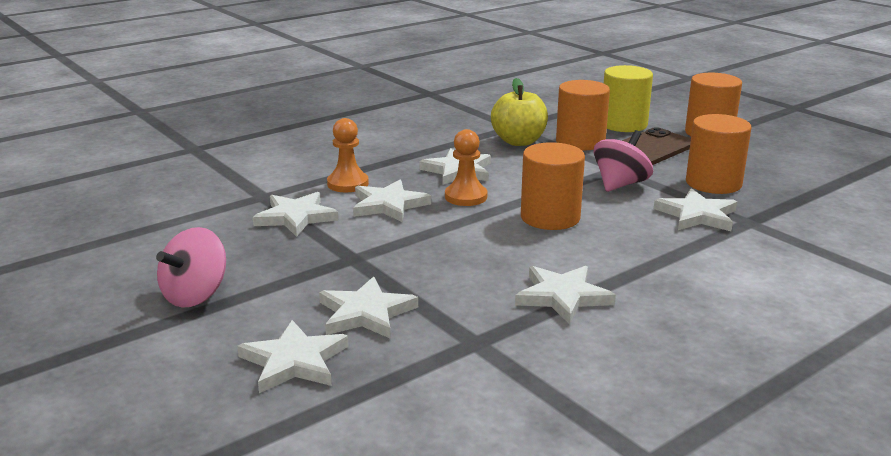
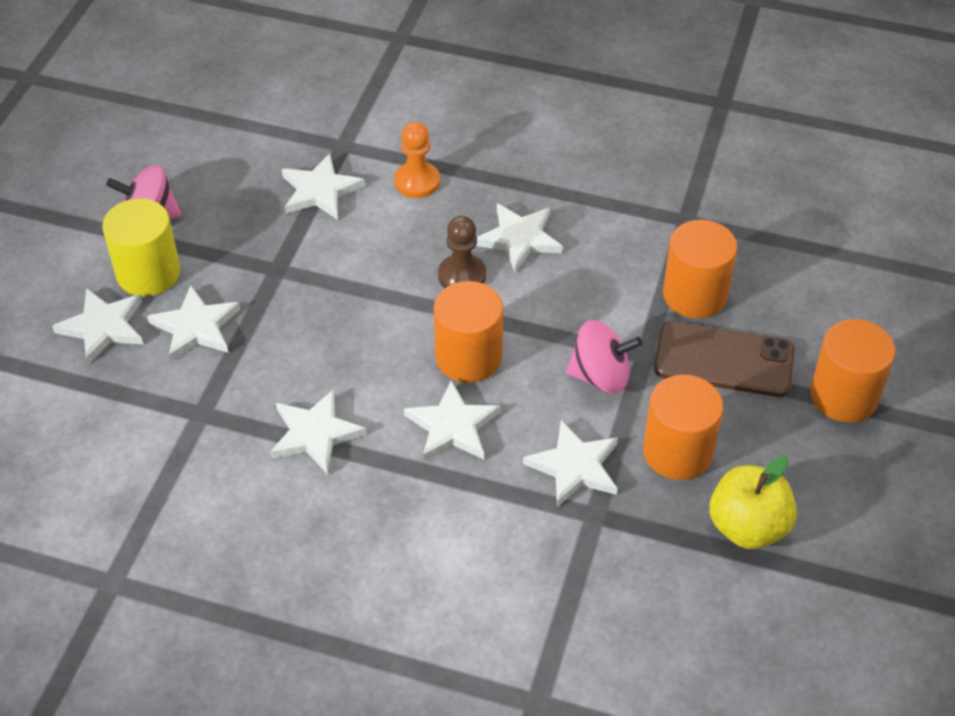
camera: 55 degrees right, 25 degrees up
white star [353,180,431,222] -> white star moved to [404,380,500,461]
orange pawn [445,129,487,206] -> brown pawn [438,216,486,288]
yellow apple [491,78,548,146] -> yellow apple moved to [709,456,797,549]
yellow cylinder [604,65,653,132] -> yellow cylinder moved to [102,198,180,296]

